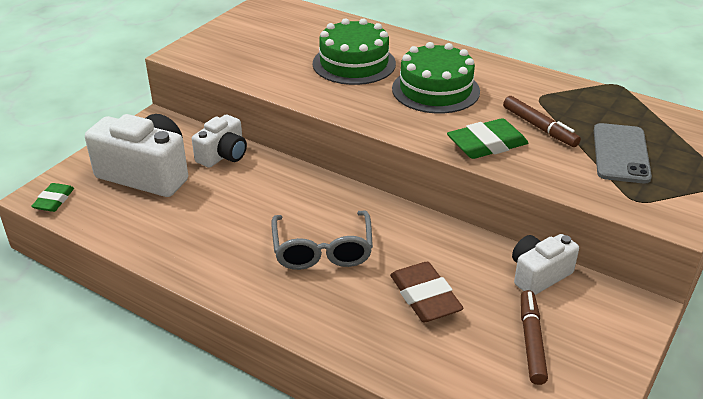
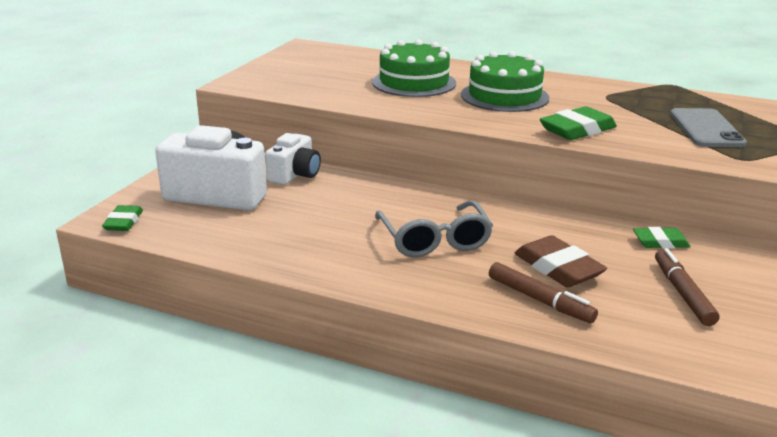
camera: 10 degrees left, 10 degrees down
brown marker [503,96,581,147] -> brown marker moved to [489,262,598,323]
white camera [512,234,579,295] -> green eraser [633,227,691,248]

